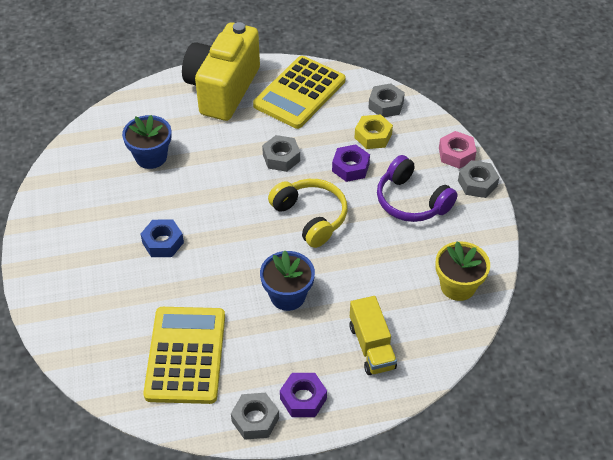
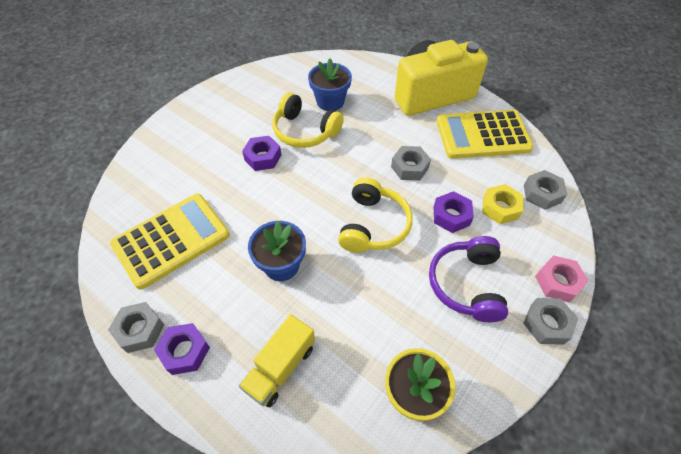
camera: 50 degrees right, 5 degrees up
blue nut [140,219,184,257] -> purple nut [242,136,281,171]
none -> yellow headphones [272,92,344,148]

